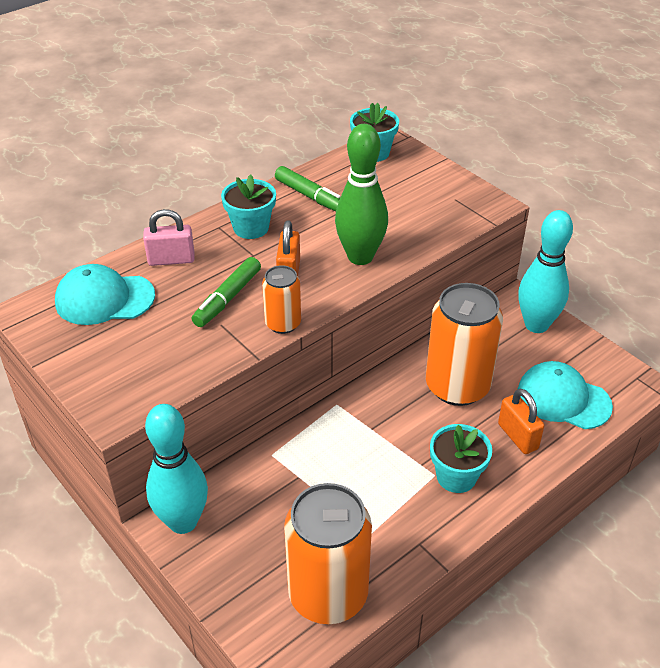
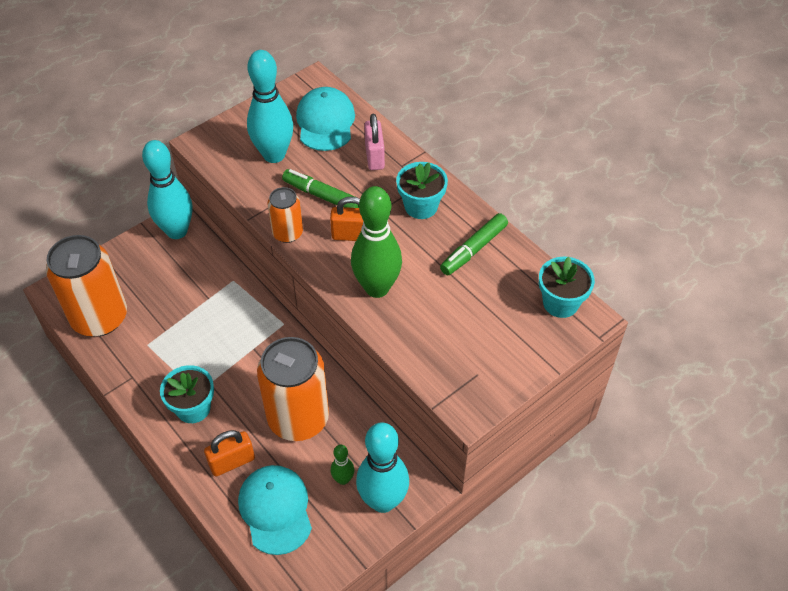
camera: 90 degrees right, 10 degrees up
turquoise cap [517,361,613,429] -> turquoise cap turned 45 degrees counterclockwise [238,465,312,555]
none -> turquoise bowling pin [247,50,293,163]
none -> green bowling pin [331,445,354,485]

